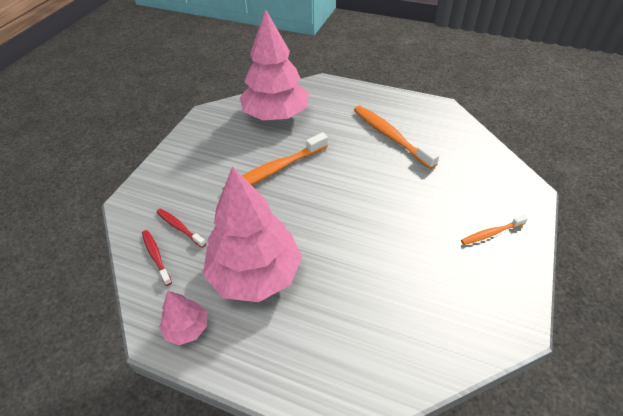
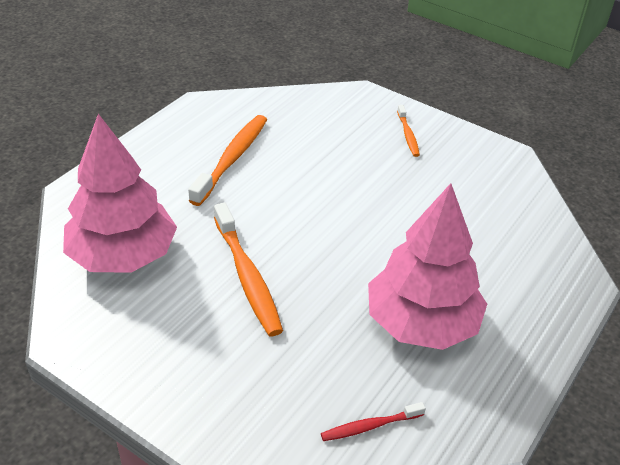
camera: 80 degrees left, 5 degrees down
red toothbrush [157,208,206,248] -> none
pink tree [159,291,207,345] -> none
orange toothbrush [354,106,439,169] -> orange toothbrush turned 135 degrees clockwise [188,115,267,206]

